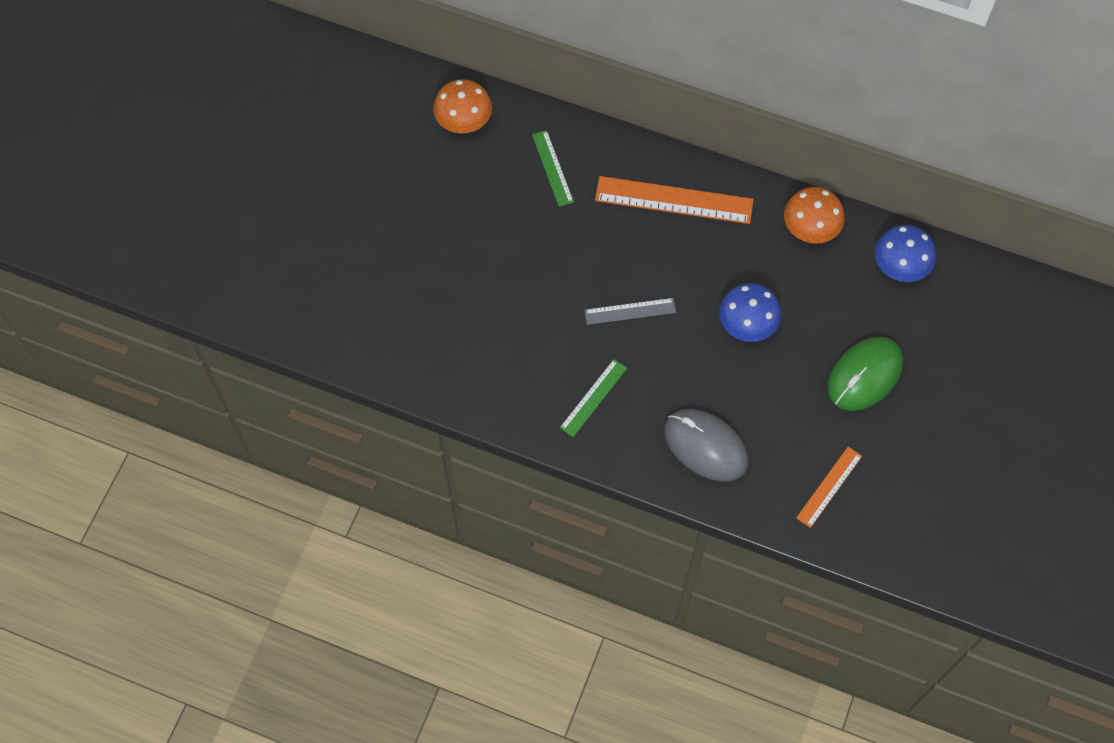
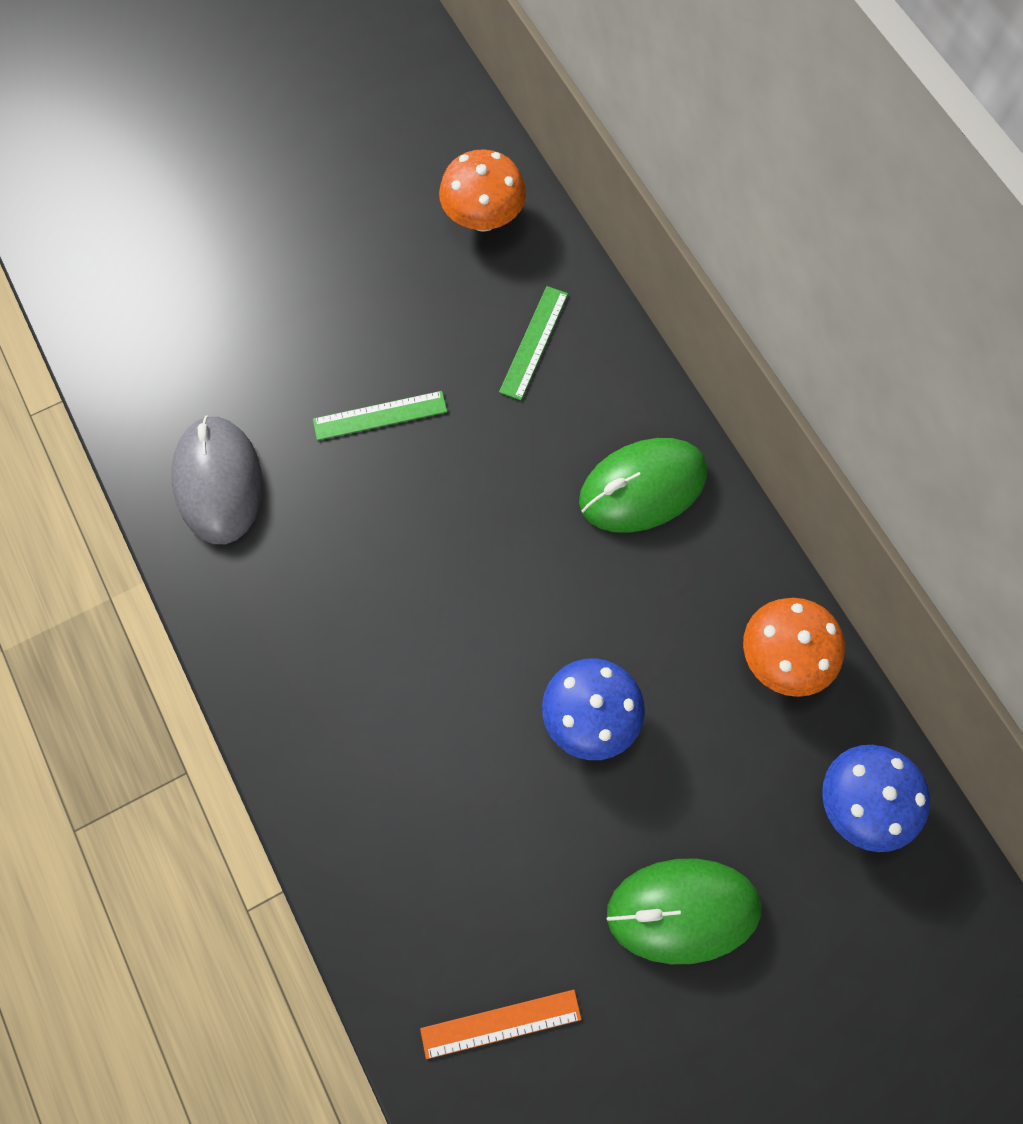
camera: 40 degrees right, 5 degrees up
green ruler [560,359,627,437] -> green ruler moved to [313,391,447,441]
grey ruler [584,298,676,325] -> none
orange ruler [595,176,754,224] -> green mouse [579,438,707,533]
grey mouse [664,409,748,481] -> grey mouse moved to [172,416,262,544]

